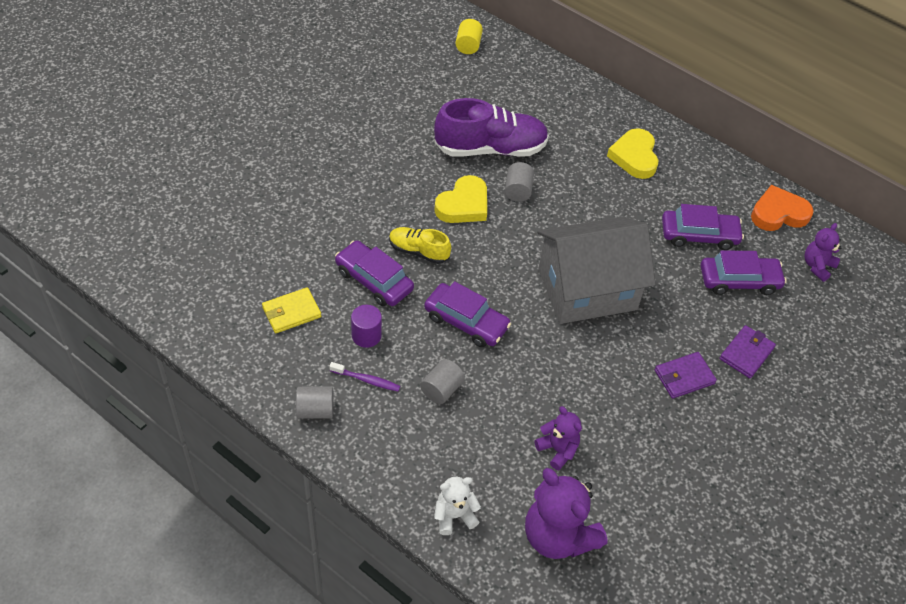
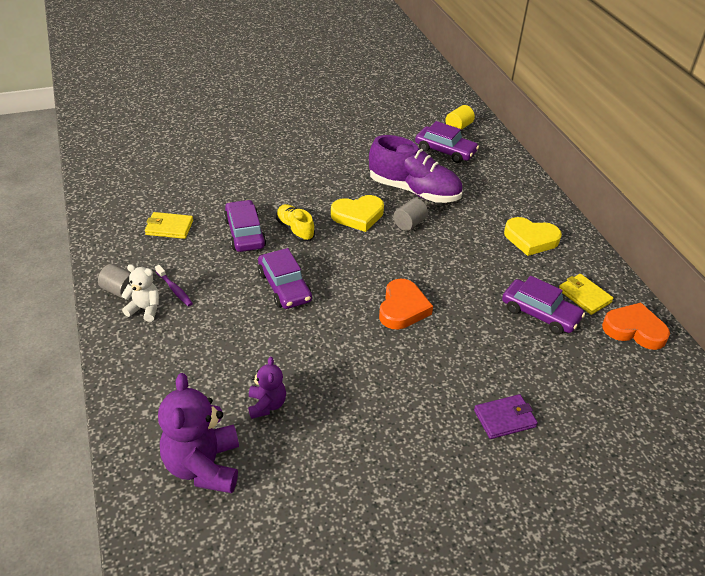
camera: 35 degrees right, 10 degrees down
purple cylinder [351,305,382,348] -> none
grey cylinder [420,359,465,404] -> none
white teddy bear [434,477,481,535] -> white teddy bear moved to [121,264,159,322]
grey house [537,216,656,324] -> orange heart [379,279,433,330]
yellow heart [607,128,659,179] -> yellow heart turned 105 degrees counterclockwise [504,217,562,256]
purple wallet [655,352,717,399] -> none
purple car [701,250,786,295] -> purple car moved to [415,121,479,163]
purple teddy bear [804,223,842,282] -> none
none -> yellow wallet [559,274,614,315]

